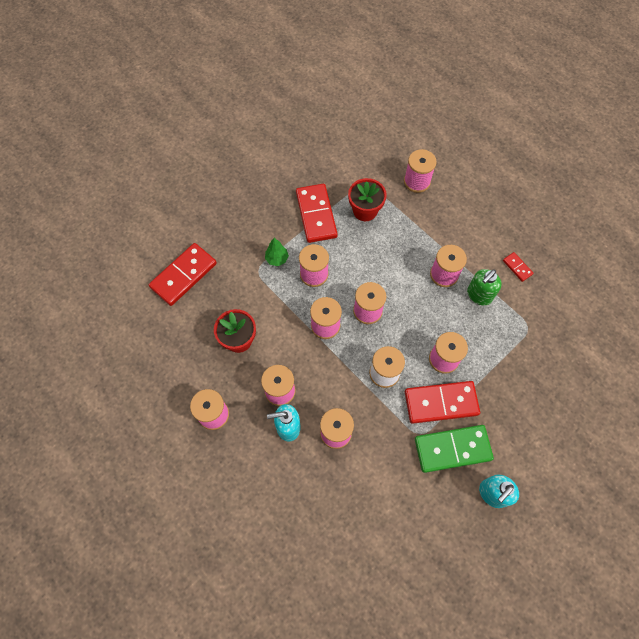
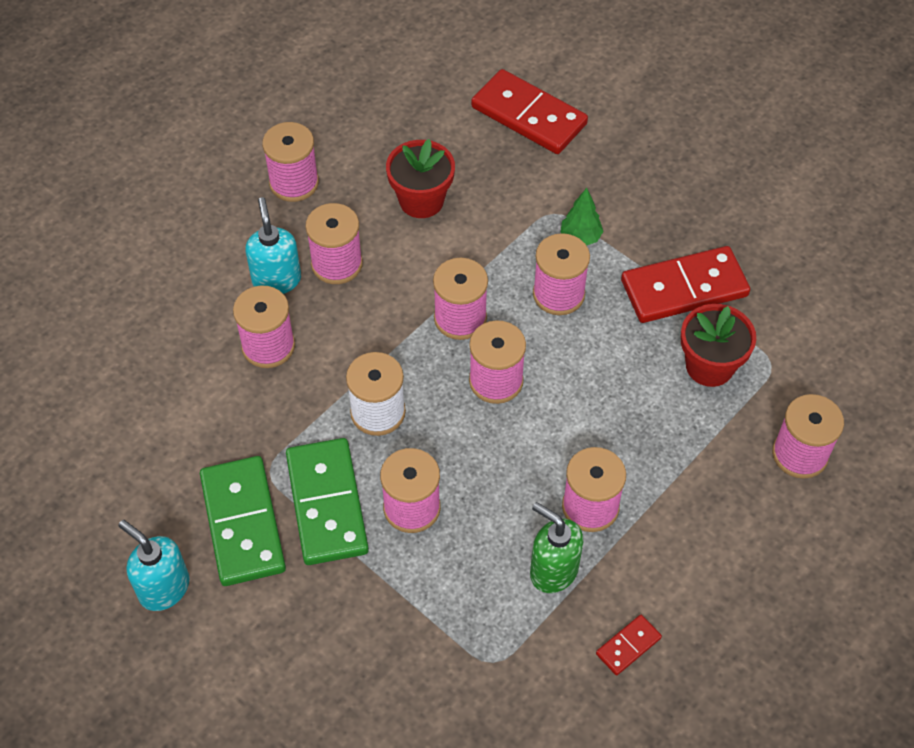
camera: 85 degrees right, 10 degrees down
red domino [405,381,480,424] -> green domino [286,438,369,565]

